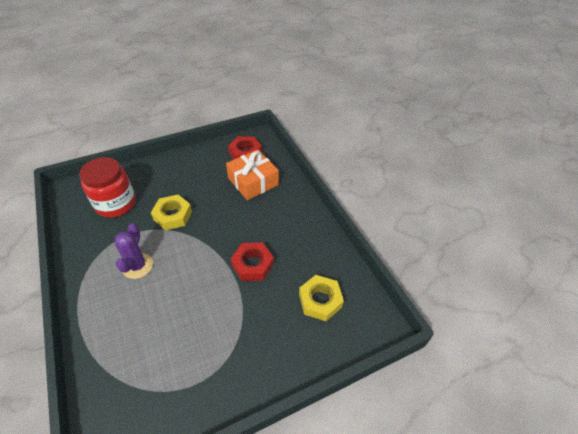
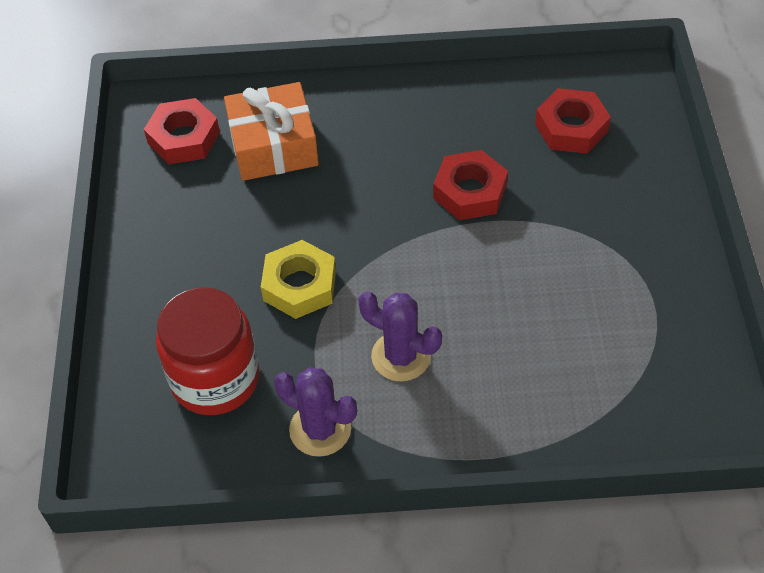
camera: 65 degrees left, 5 degrees up
yellow nut [299,275,344,321] -> red nut [535,88,611,154]
none -> purple cactus [274,368,357,457]

